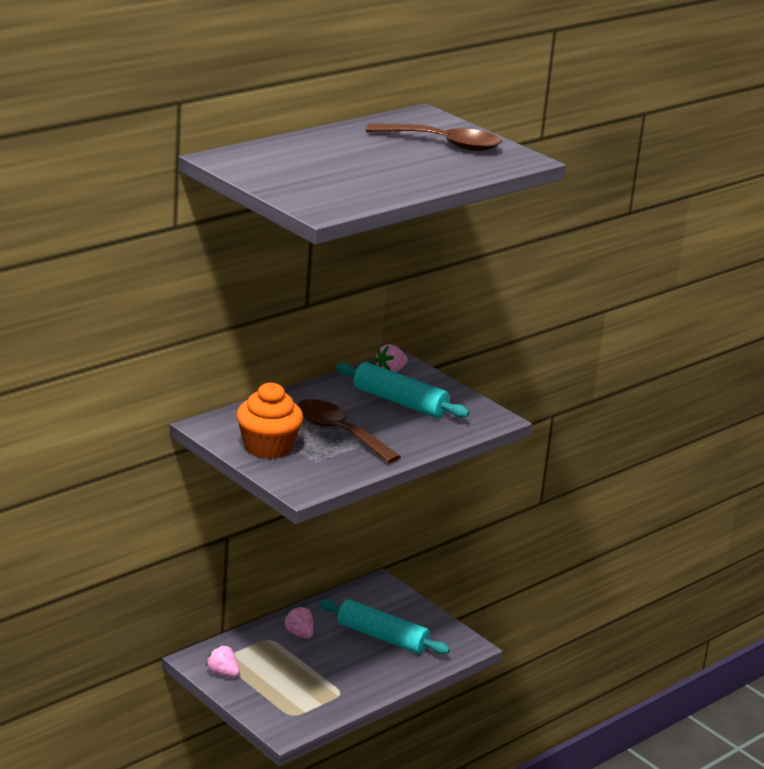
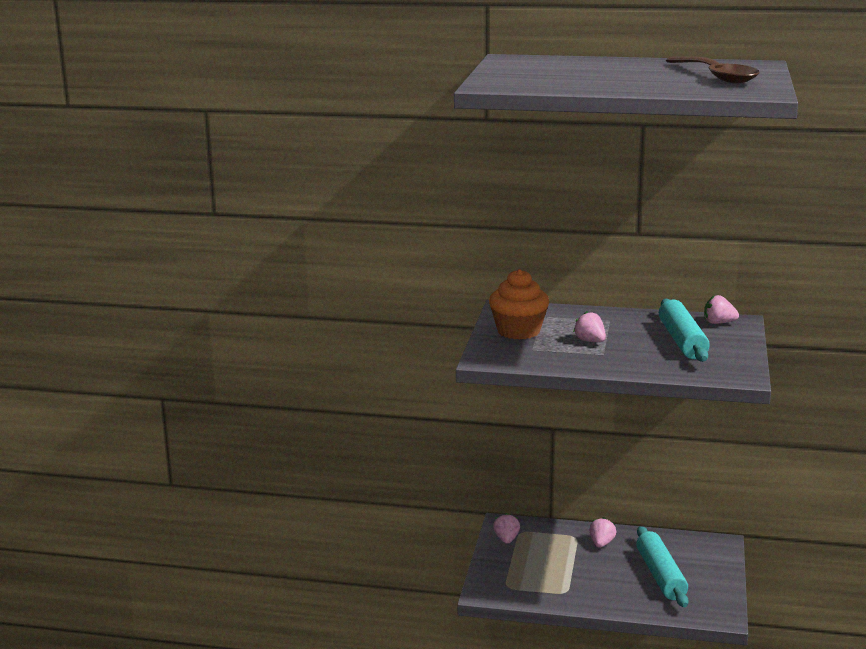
camera: 55 degrees right, 5 degrees down
brown spoon [297,399,401,463] -> pink strawberry [573,311,606,342]

